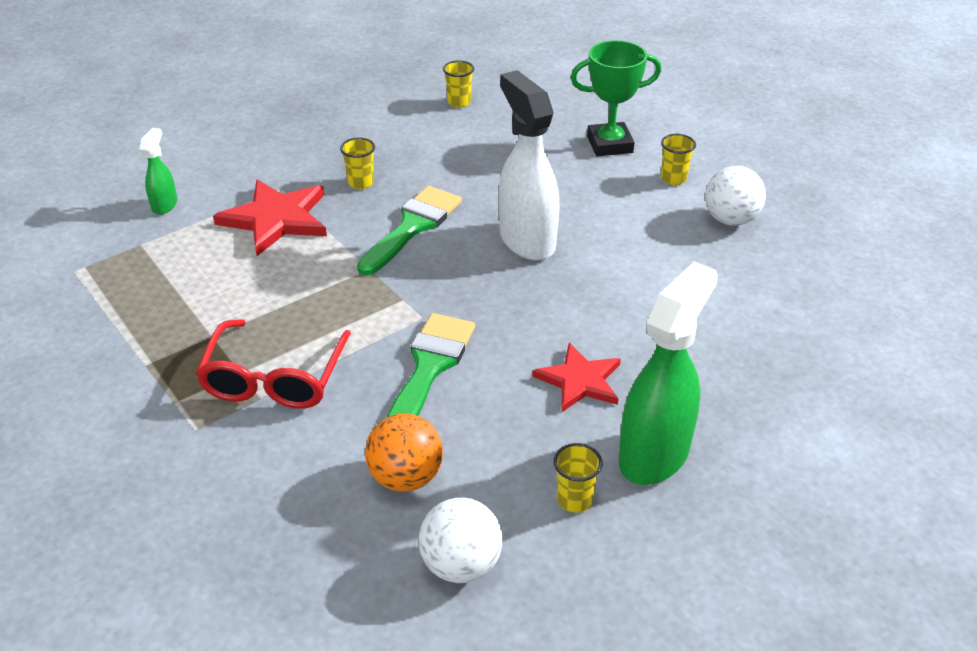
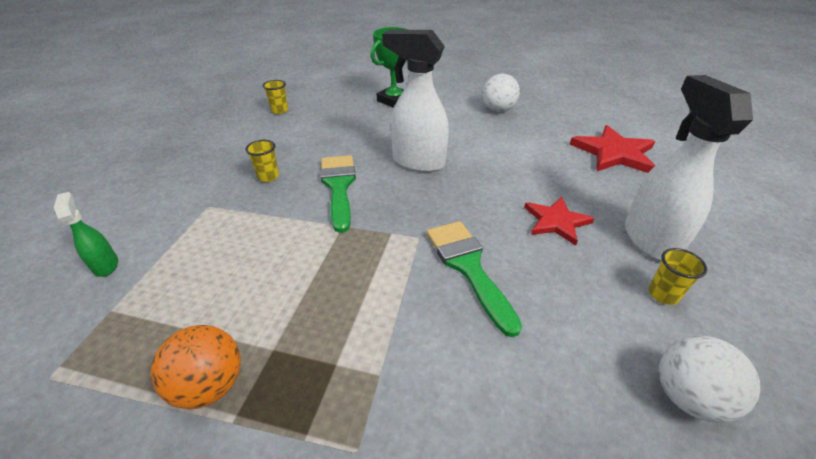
camera: 40 degrees left, 0 degrees up
red glasses [195,319,351,409] -> none
red star [213,179,327,256] -> red star moved to [569,125,655,173]
orange ball [365,413,443,492] -> orange ball moved to [151,325,241,409]
green spray bottle [619,261,718,485] -> white spray bottle [625,75,753,261]
yellow cup [661,134,696,185] -> none

